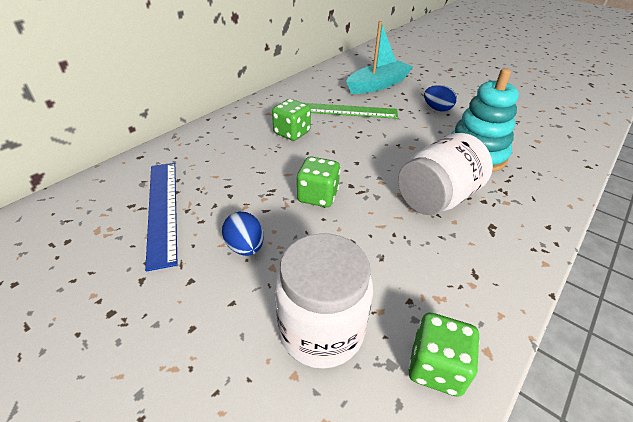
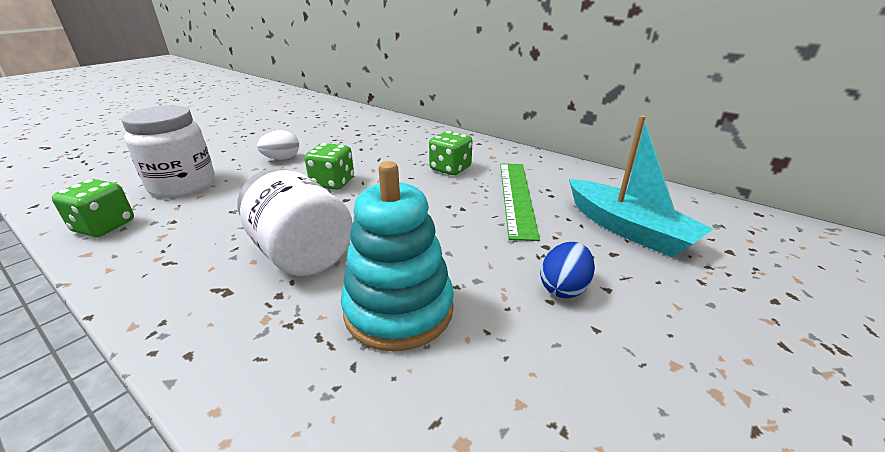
camera: 90 degrees right, 10 degrees down
blue ruler [145,163,178,272] -> none
blue egg [222,212,264,256] -> white egg [257,130,299,160]

